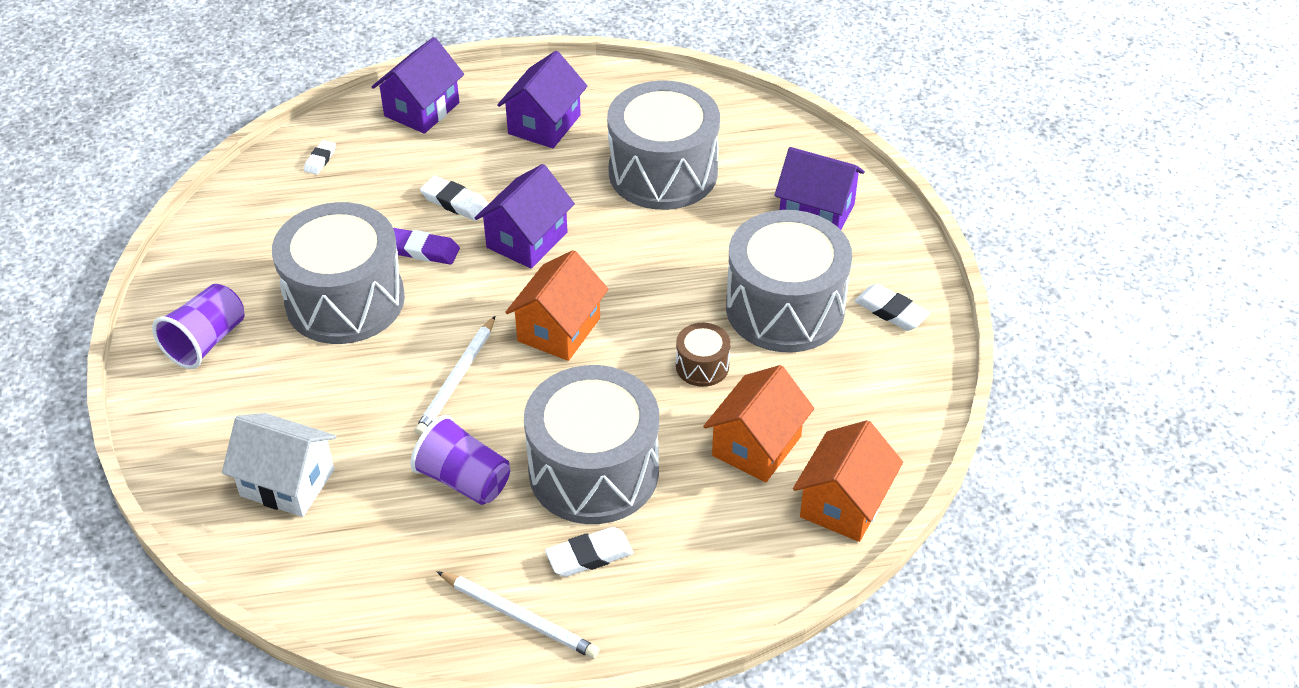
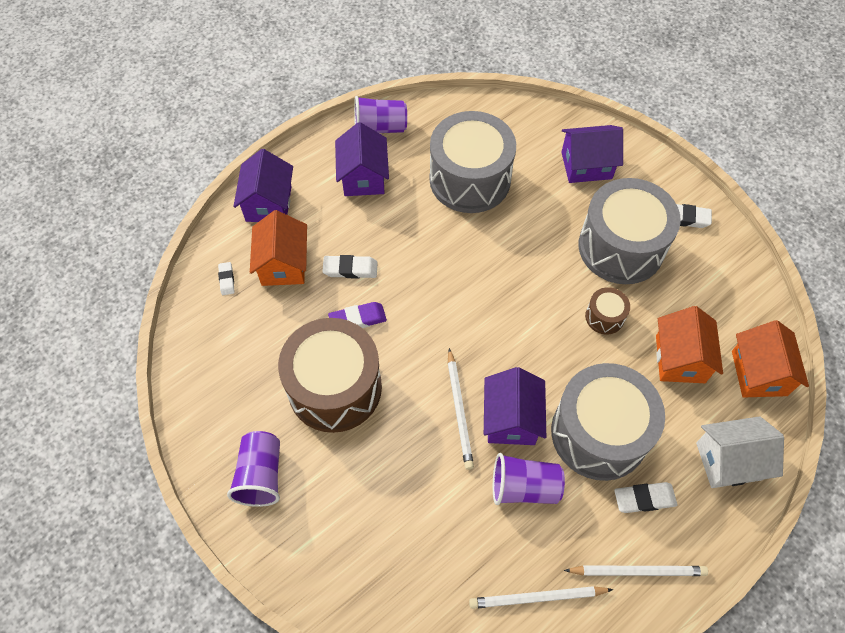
camera: 30 degrees left, 15 degrees up
white house [222,413,336,517] -> white house moved to [696,416,784,488]
grey drum [272,202,405,344] -> brown drum [278,318,382,433]
purple house [475,164,575,269] -> purple house moved to [484,367,546,445]
orange house [505,250,609,361] -> orange house moved to [250,210,307,286]
white eraser [545,527,633,577] -> white eraser turned 45 degrees clockwise [614,482,677,513]
none -> purple cup [354,96,407,133]
none -> white pencil [469,586,613,609]

